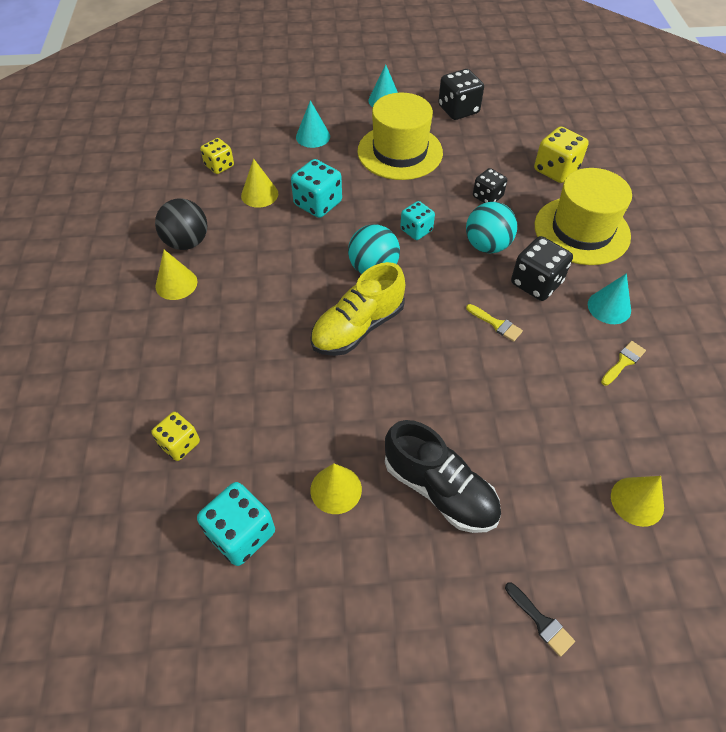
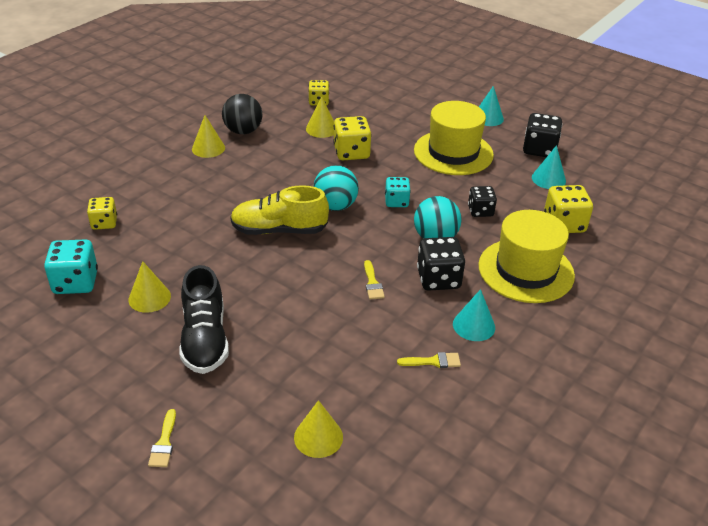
camera: 40 degrees right, 15 degrees down
turquoise dice [291,159,342,218] -> yellow dice [333,116,372,160]
turquoise cone [296,100,330,148] -> turquoise cone moved to [532,145,566,189]
black brush [505,582,575,657] -> yellow brush [148,409,176,467]

